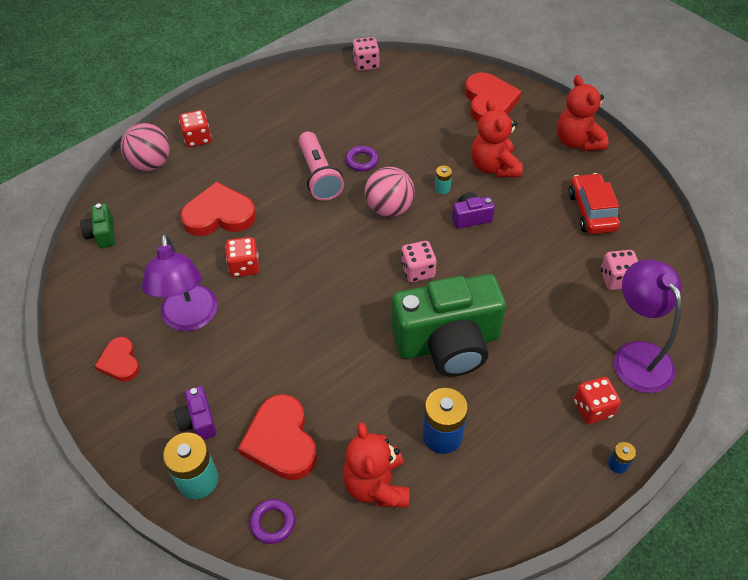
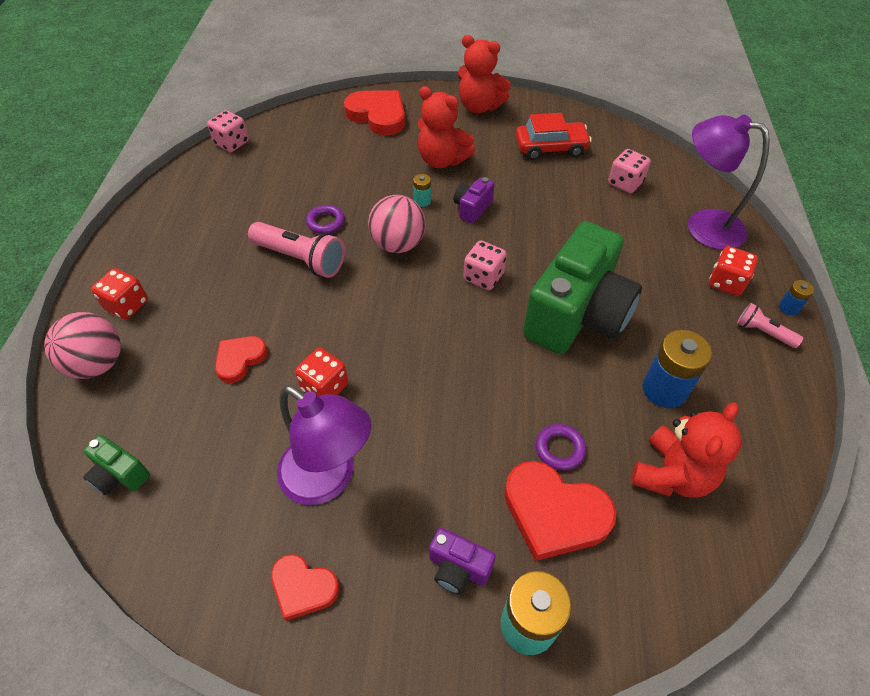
camera: 45 degrees left, 0 degrees up
red heart [180,182,256,236] -> red heart [215,336,268,383], size x0.59
purple ring [250,499,295,544] -> purple ring moved to [536,424,586,471]
red teddy bear [343,422,410,508] -> red teddy bear turned 90 degrees counterclockwise [631,402,742,498]
red car [568,173,620,234] -> red car turned 135 degrees clockwise [516,113,592,160]
none -> pink flashlight [737,303,803,348]

